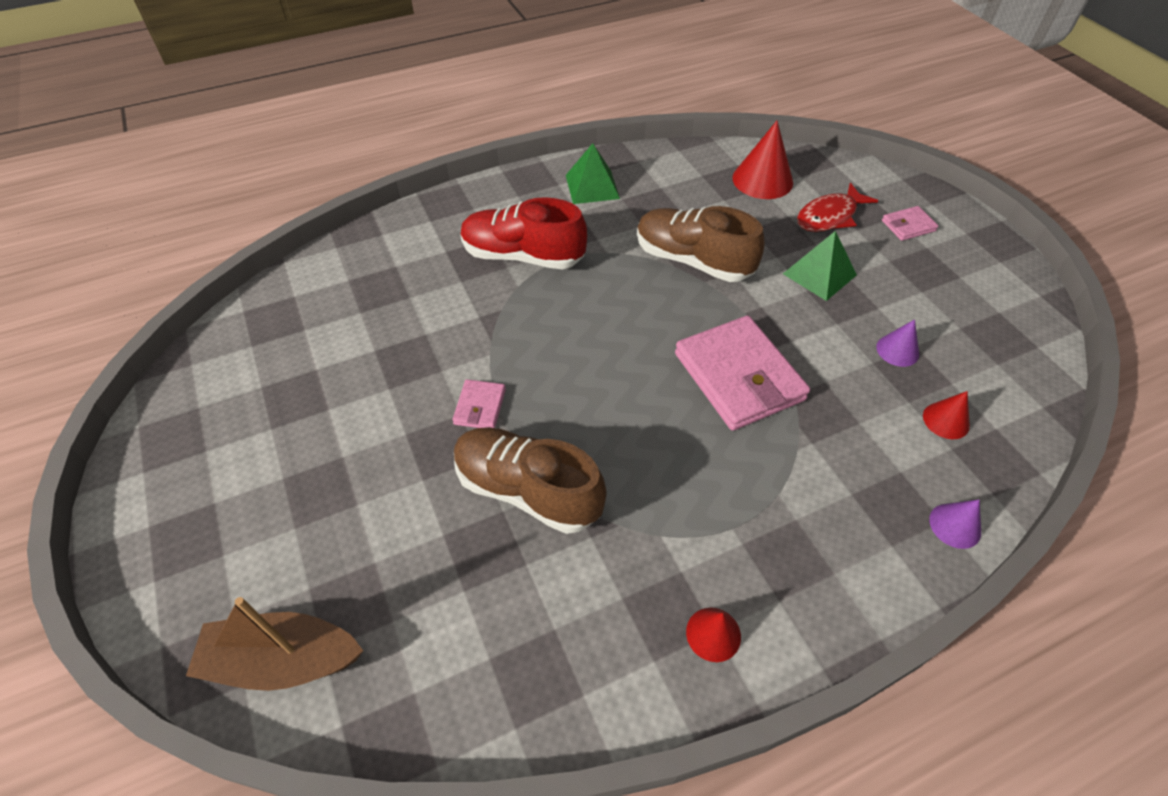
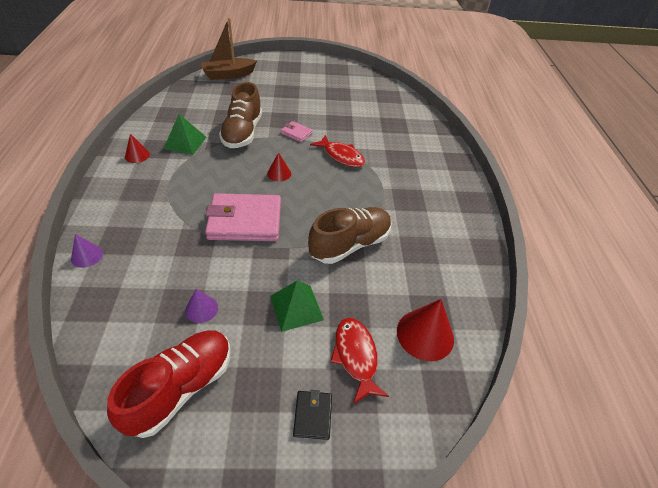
camera: 110 degrees right, 5 degrees down
brown boat [186,597,363,691] -> brown boat turned 135 degrees counterclockwise [201,18,257,80]
brown shoe [454,427,607,534] -> brown shoe turned 135 degrees clockwise [219,82,262,148]
red shoe [461,197,587,269] -> red shoe moved to [107,330,231,438]
green pyramid [566,143,620,204] -> green pyramid moved to [163,114,206,155]
pink wallet [882,206,938,241] -> black wallet [293,390,332,440]
red cone [923,391,970,439] -> red cone moved to [267,152,291,181]
none -> red fish [310,135,365,167]

